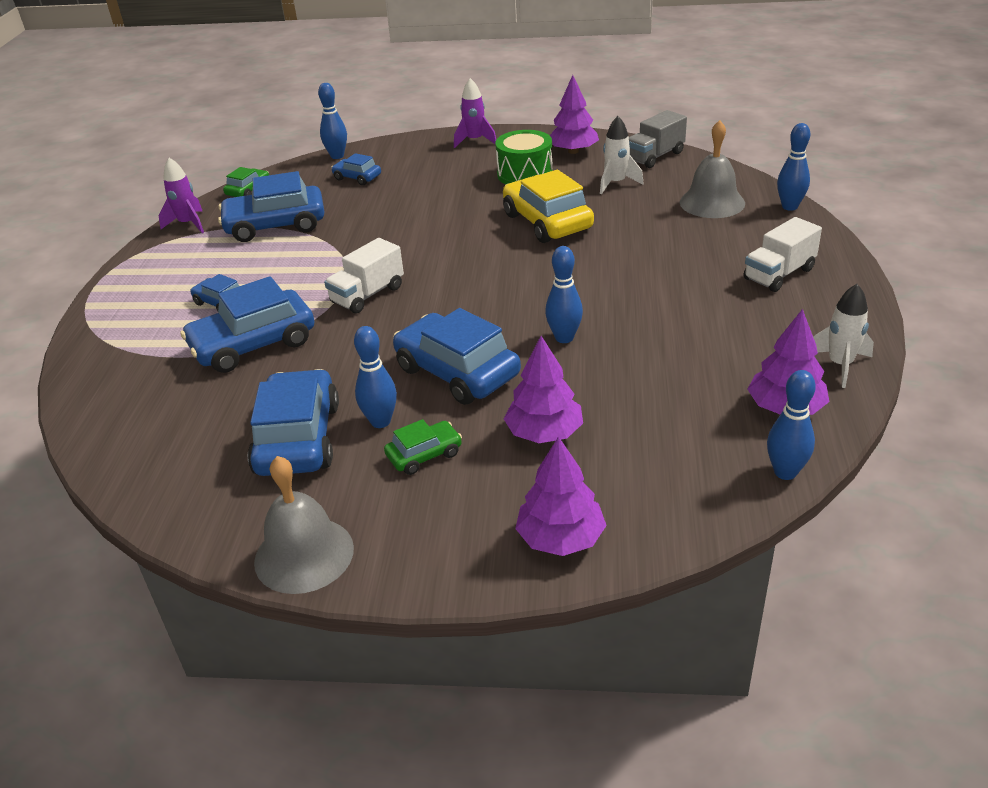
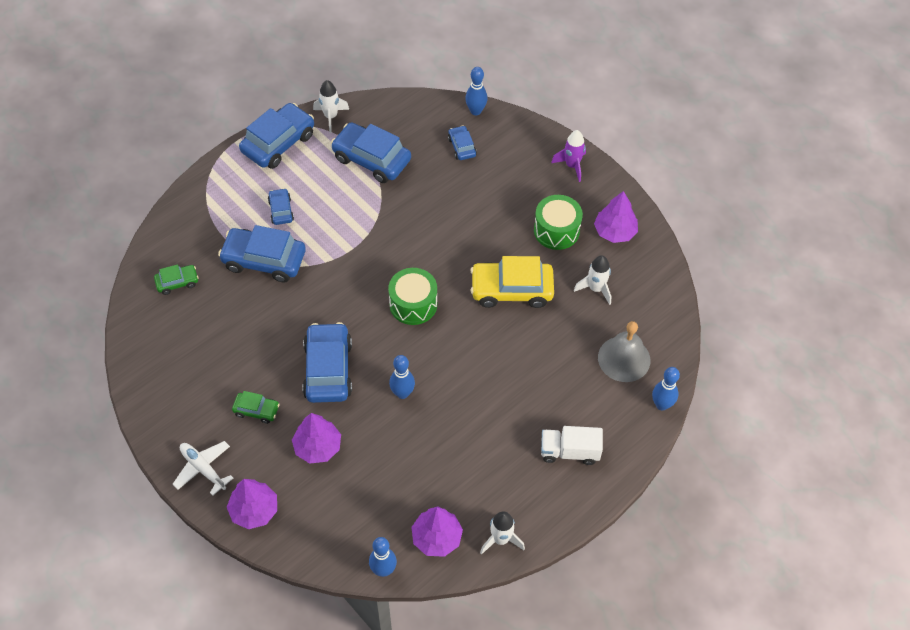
camera: 40 degrees right, 20 degrees up
purple rocket [159,158,204,233] -> white rocket [313,80,349,133]
green car [223,167,269,197] -> green car moved to [154,264,199,295]
blue car [248,369,339,476] -> blue car moved to [239,103,314,169]
grey bell [254,456,354,594] -> none
white truck [324,238,404,313] -> none
blue bowling pin [354,326,397,428] -> none
yellow car [503,170,594,243] -> yellow car turned 105 degrees counterclockwise [470,256,554,308]
grey truck [629,110,687,168] -> none
none -> white plane [173,441,233,496]
none -> green drum [388,268,437,325]

